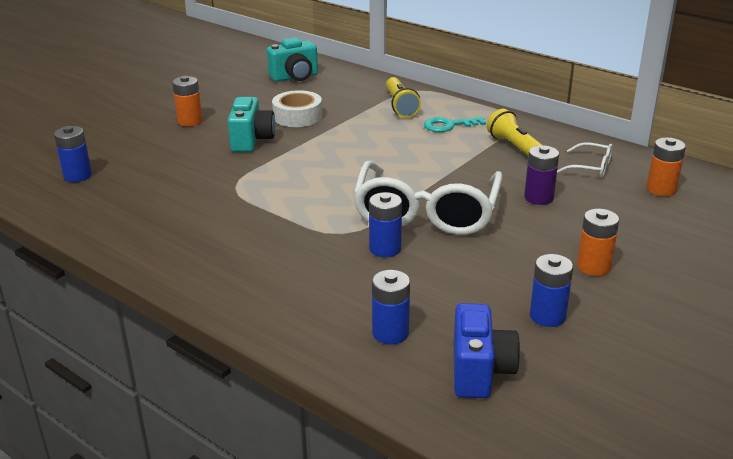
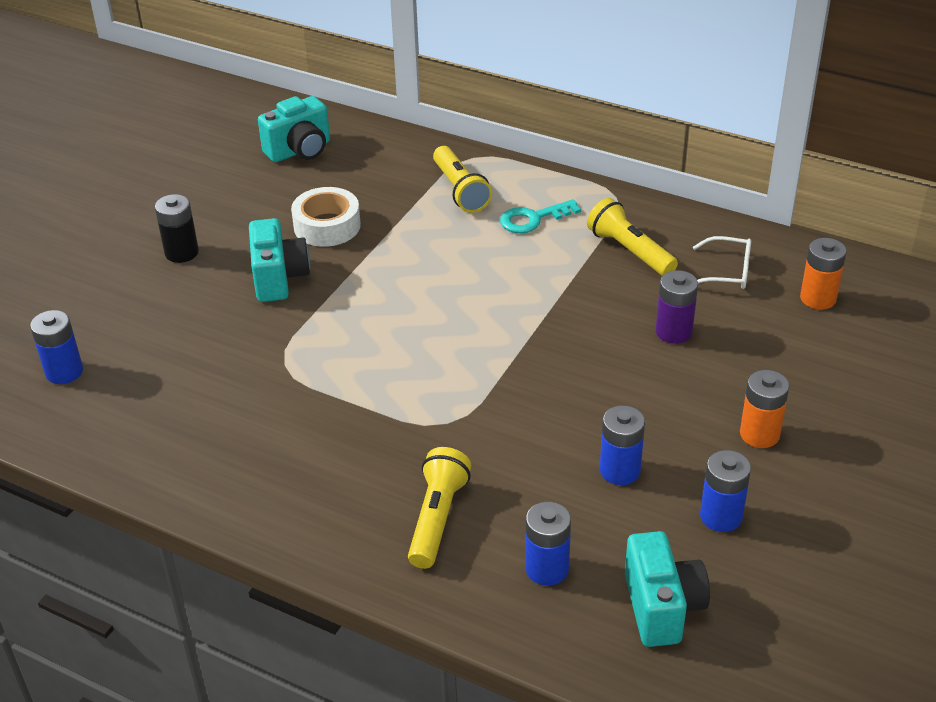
camera: 10 degrees left, 10 degrees up
orange battery [172,76,202,126] -> black battery [155,194,199,263]
white glasses [353,161,503,235] -> none
blue battery [369,192,402,257] -> blue battery moved to [600,405,645,485]
blue camera [454,303,520,398] -> turquoise camera [625,531,710,647]
none -> yellow flashlight [408,447,471,569]

